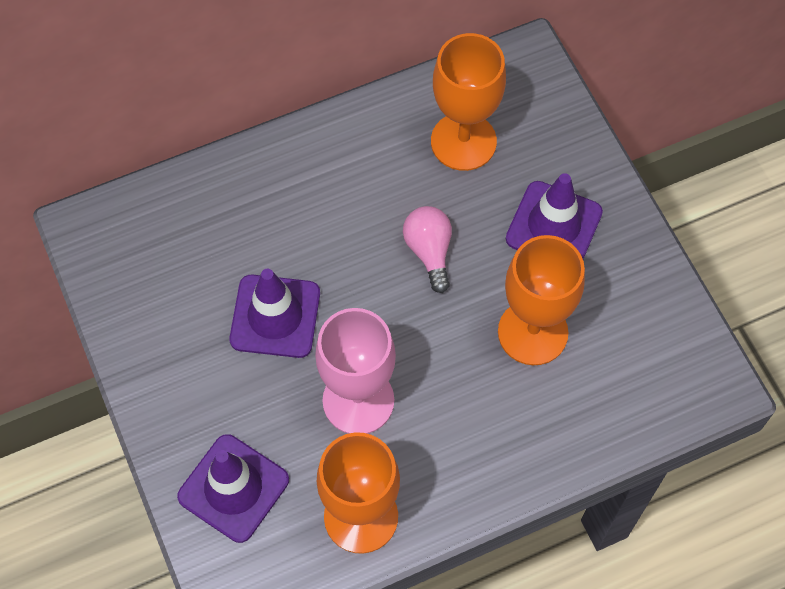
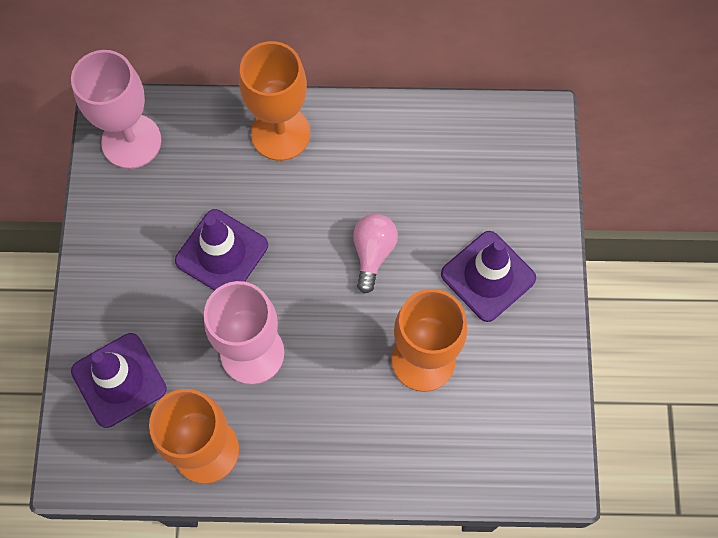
camera: 25 degrees right, 5 degrees up
orange goblet [431,33,506,171] -> orange goblet moved to [239,41,310,161]
none -> pink goblet [71,50,161,169]

